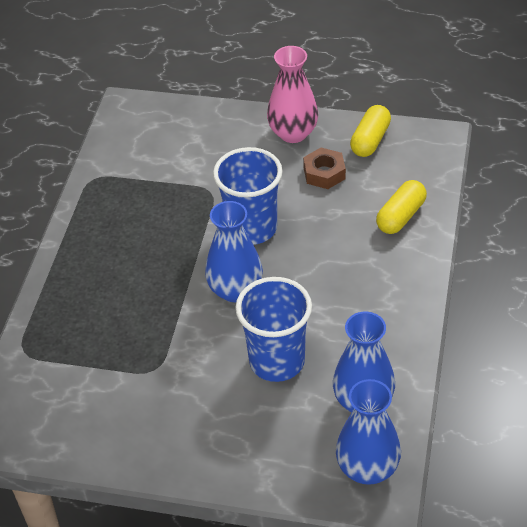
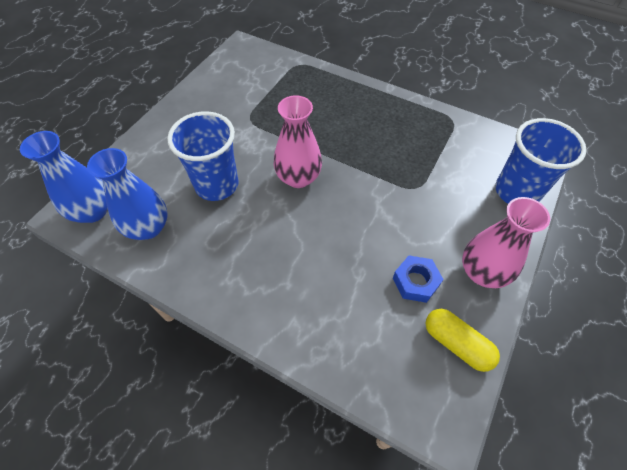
camera: 105 degrees right, 10 degrees up
blue vase [205,201,263,302] -> pink vase [274,95,322,188]
blue cup [213,147,282,245] -> blue cup moved to [495,118,587,203]
brown nut [303,148,346,189] -> blue nut [393,255,444,303]
yellow capsule [376,180,427,234] -> none

